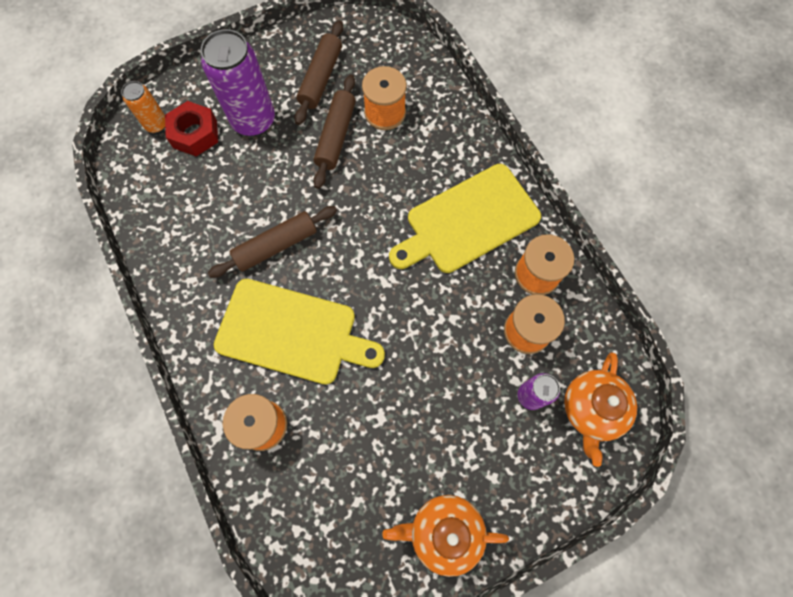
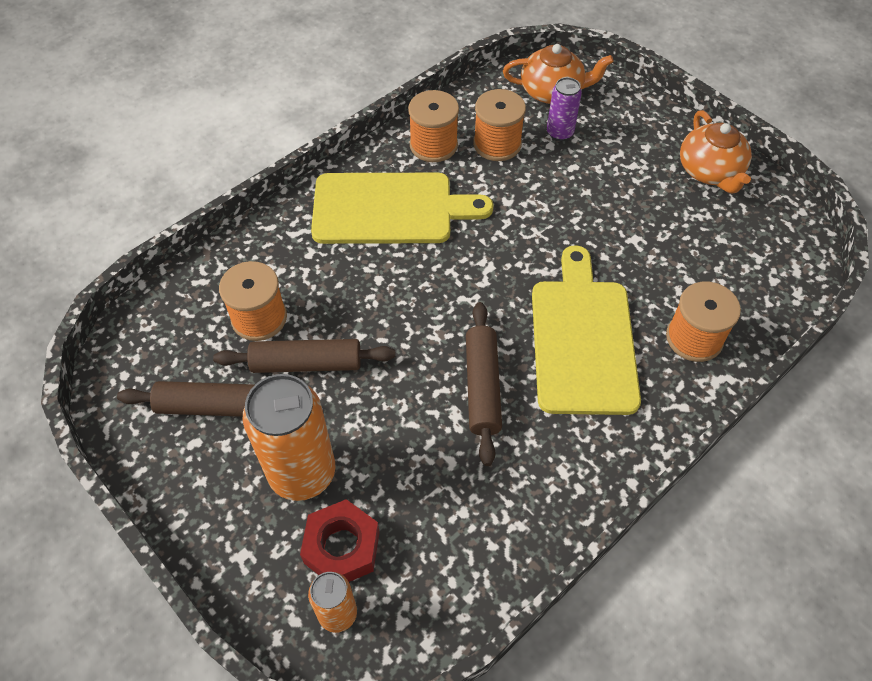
camera: 105 degrees left, 15 degrees down
purple can [201,29,275,136] -> orange can [243,374,335,501]
brown rolling pin [208,206,337,278] -> brown rolling pin turned 45 degrees clockwise [466,302,502,466]
yellow cutting board [389,164,541,273] -> yellow cutting board turned 45 degrees counterclockwise [311,173,493,244]

